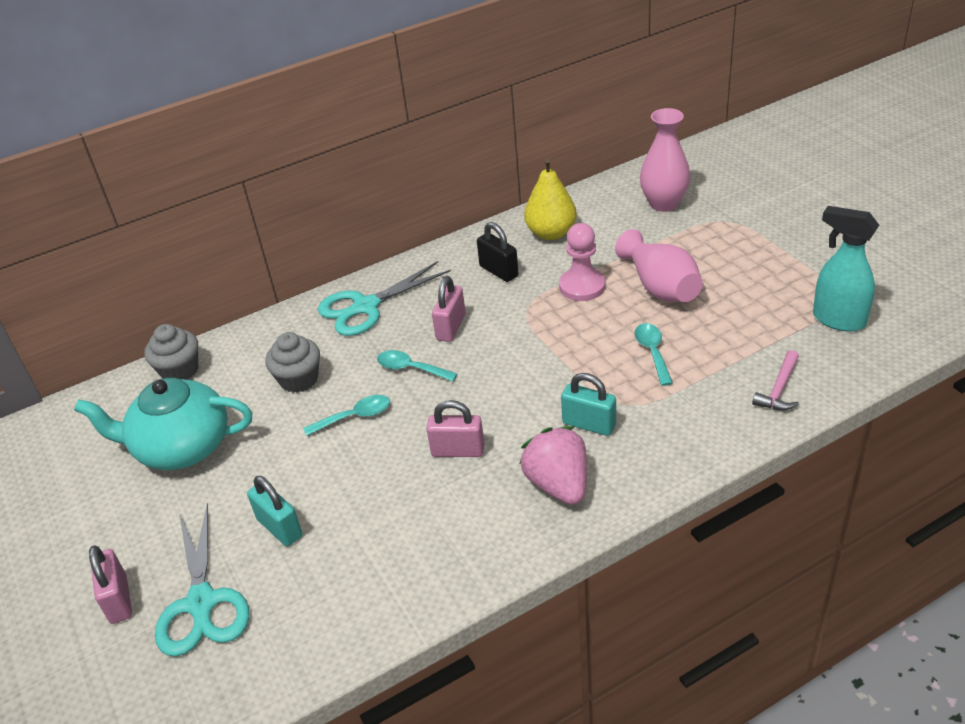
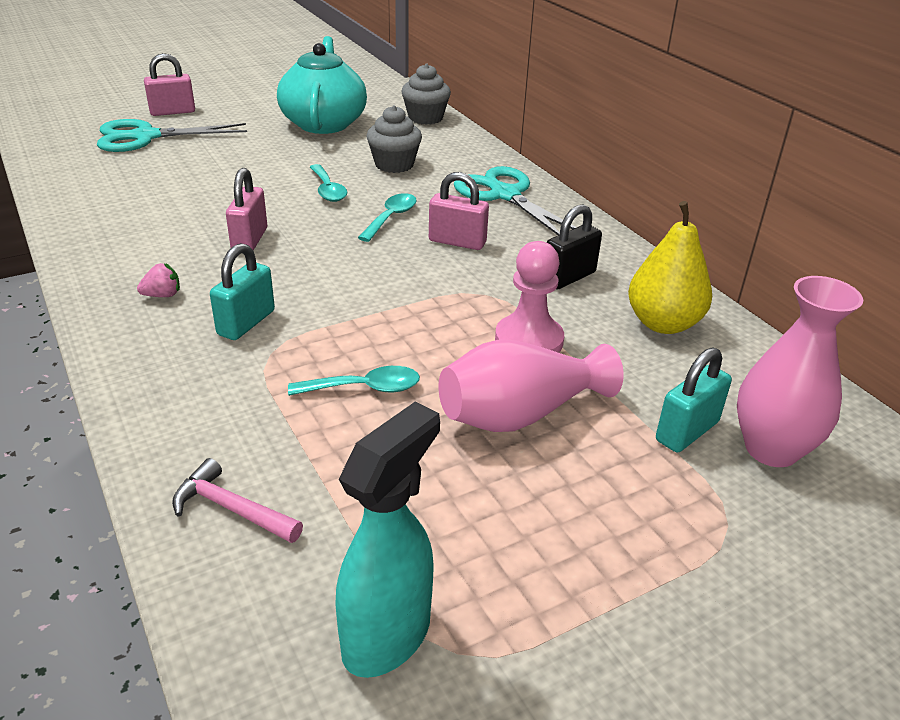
camera: 85 degrees right, 5 degrees down
turquoise padlock [247,476,302,546] -> turquoise padlock moved to [656,347,732,453]
pink strawberry [520,426,587,505] -> pink strawberry [137,263,180,297], size x0.45

